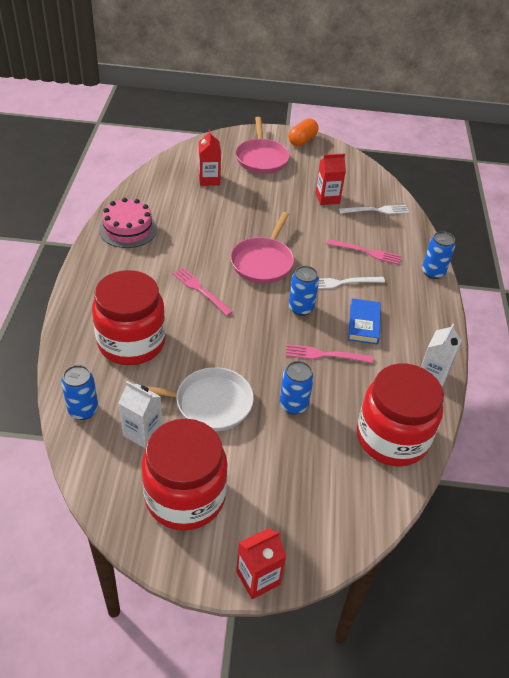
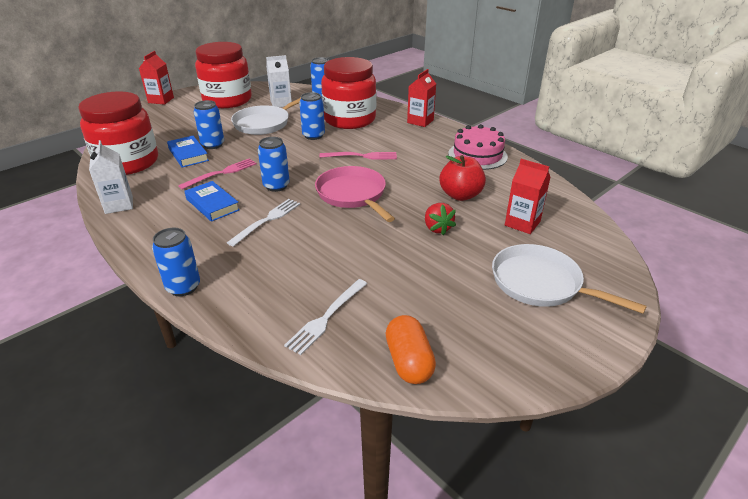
camera: 135 degrees right, 10 degrees down
pink pan [236,117,290,174] -> white pan [492,244,647,314]
orange capsule [288,118,318,146] -> orange capsule moved to [386,315,436,384]
red carton [316,154,346,205] -> red carton moved to [407,69,436,127]
pink fork [326,239,401,265] -> none
none -> blue book [167,136,209,168]
none -> blue can [299,92,325,140]
none -> red strawberry [425,203,456,235]
none -> red apple [440,155,486,201]

